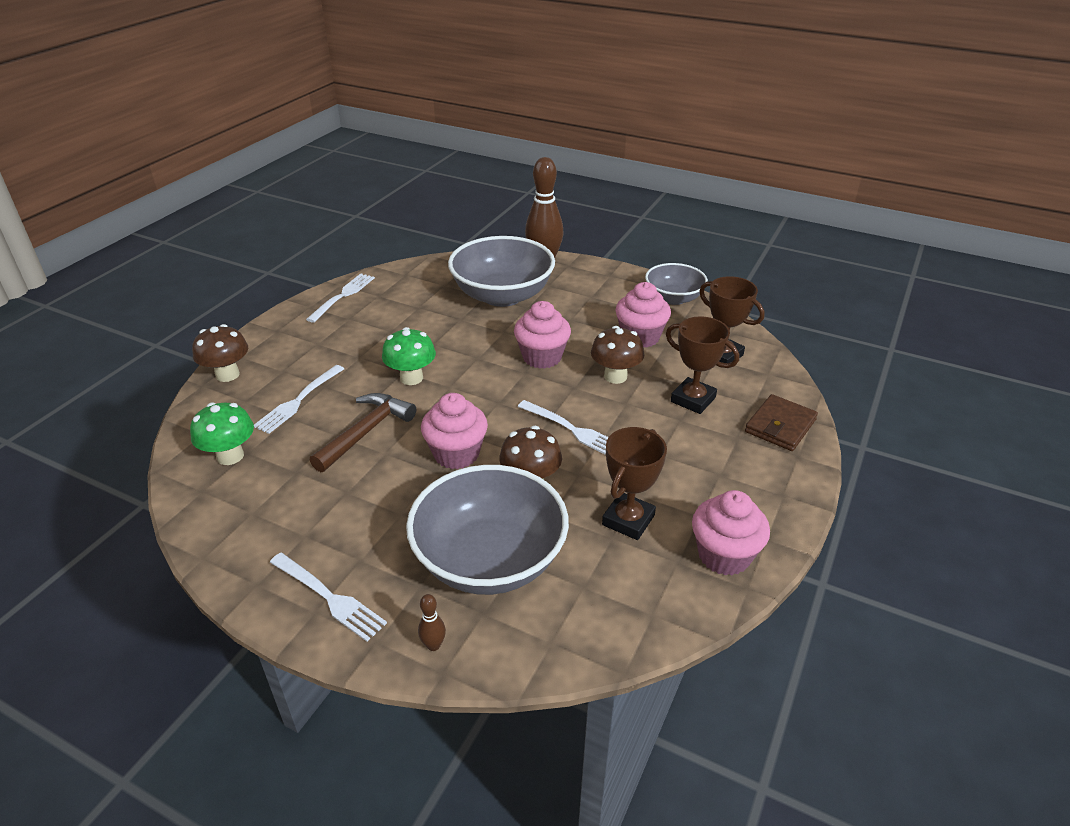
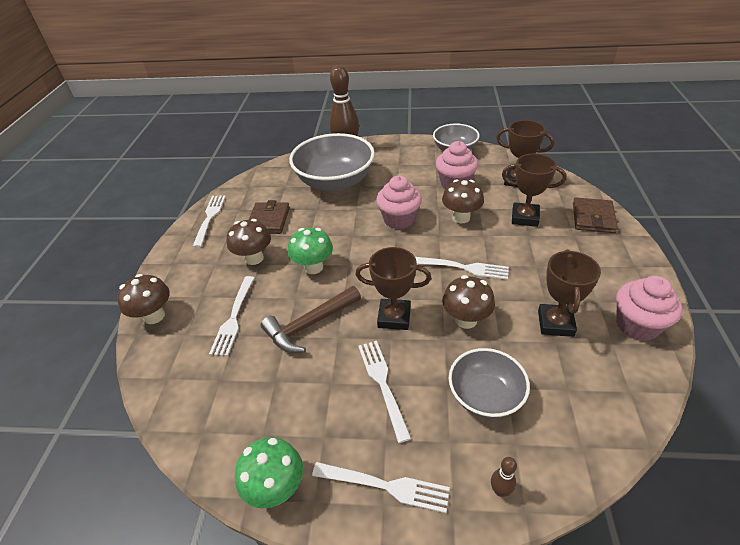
camera: 20 degrees left, 5 degrees up
green mushroom [190,402,254,465] -> green mushroom moved to [235,437,303,509]
brown hammer [310,393,416,472] -> brown hammer turned 135 degrees counterclockwise [261,286,361,353]
grey bowl [406,465,569,595] -> grey bowl [449,348,530,419], size x0.58
pink cupcake [421,393,488,469] -> brown trophy [356,247,431,330]
none -> brown mushroom [227,219,271,265]
none -> brown wallet [249,200,290,234]
none -> white fork [358,341,412,443]

